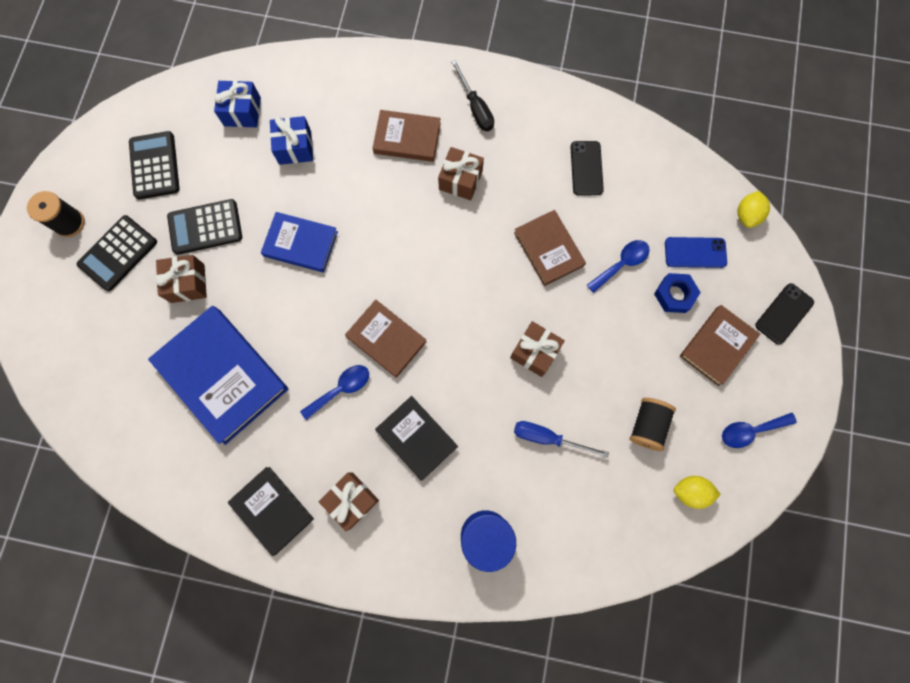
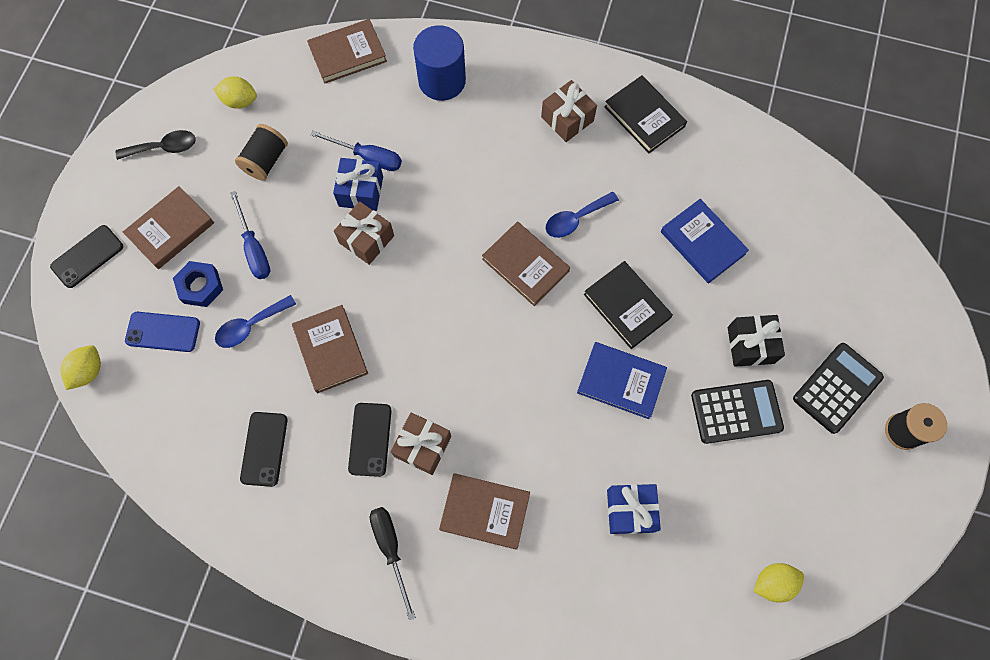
camera: 175 degrees left, 5 degrees down
black calculator [129,131,180,200] -> none
blue book [148,306,288,445] -> blue book [661,199,749,284], size x0.59
brown gift [156,255,207,303] -> black gift [728,315,785,367]
blue gift [214,80,261,127] -> blue gift moved to [333,158,383,211]
black book [375,396,458,481] -> black book moved to [584,261,673,349]
blue spoon [722,413,797,448] -> black spoon [116,130,196,160]
none -> blue screwdriver [230,191,270,279]
none -> brown book [307,19,387,84]
none -> black phone [348,403,392,477]
none -> yellow lemon [753,563,804,603]

